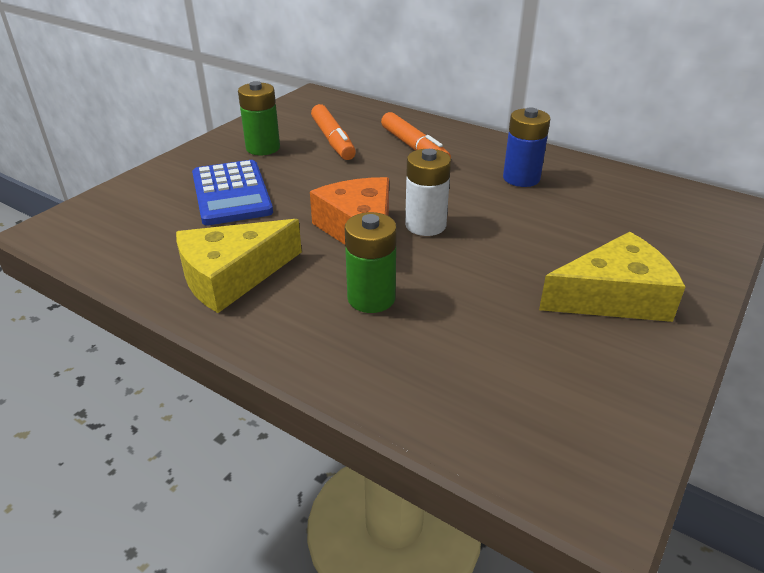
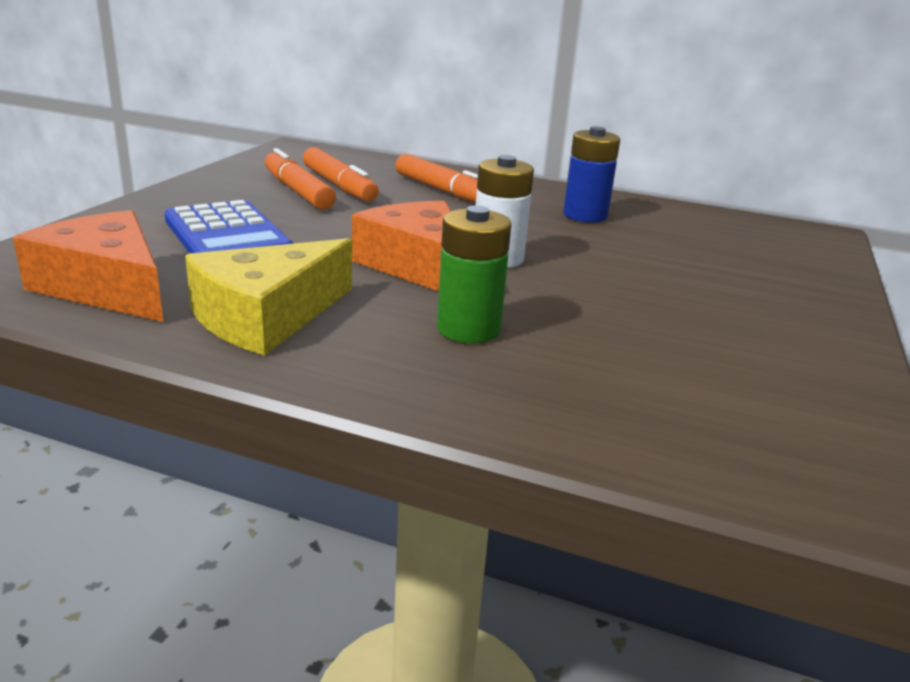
camera: 15 degrees left, 10 degrees down
green battery [238,81,280,155] -> none
yellow cheese [539,232,685,322] -> none
none -> orange cheese [13,210,163,322]
none -> orange marker [265,148,336,210]

